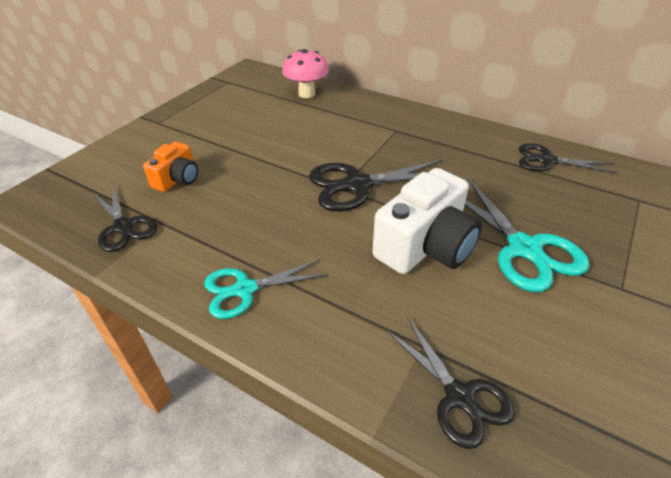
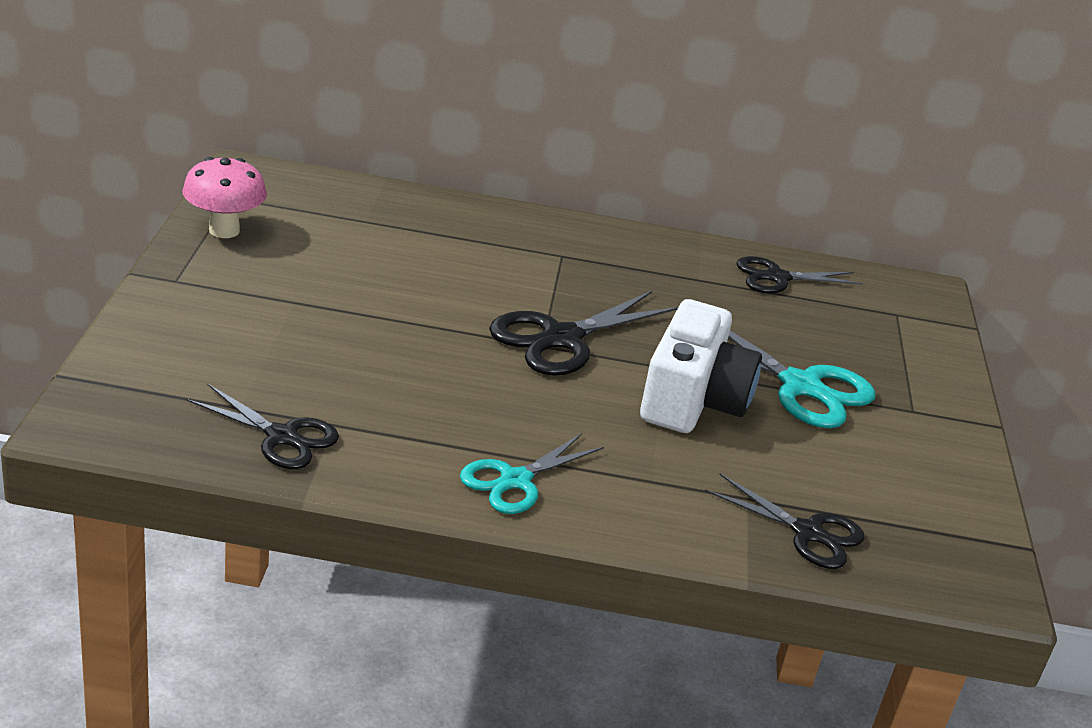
camera: 30 degrees left, 10 degrees down
orange camera [143,142,198,192] -> none
pink mushroom [282,49,329,98] -> pink mushroom moved to [182,157,267,238]

